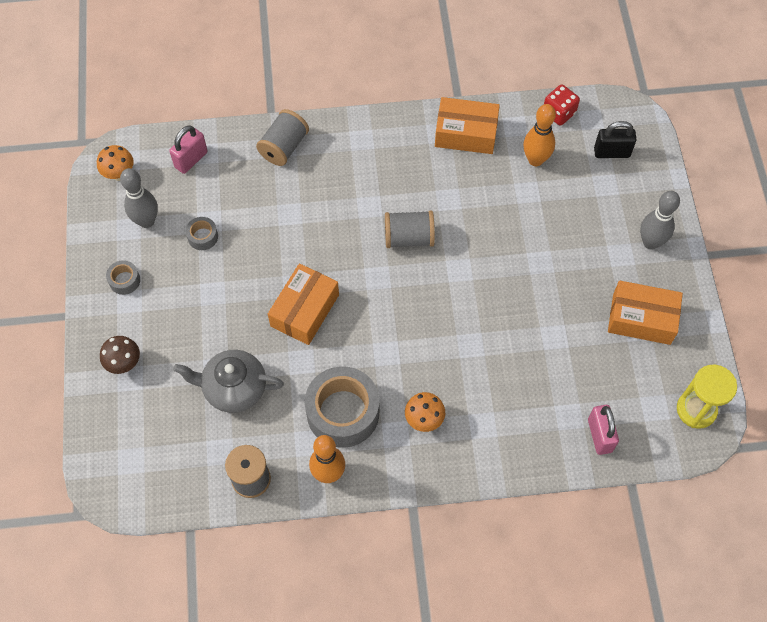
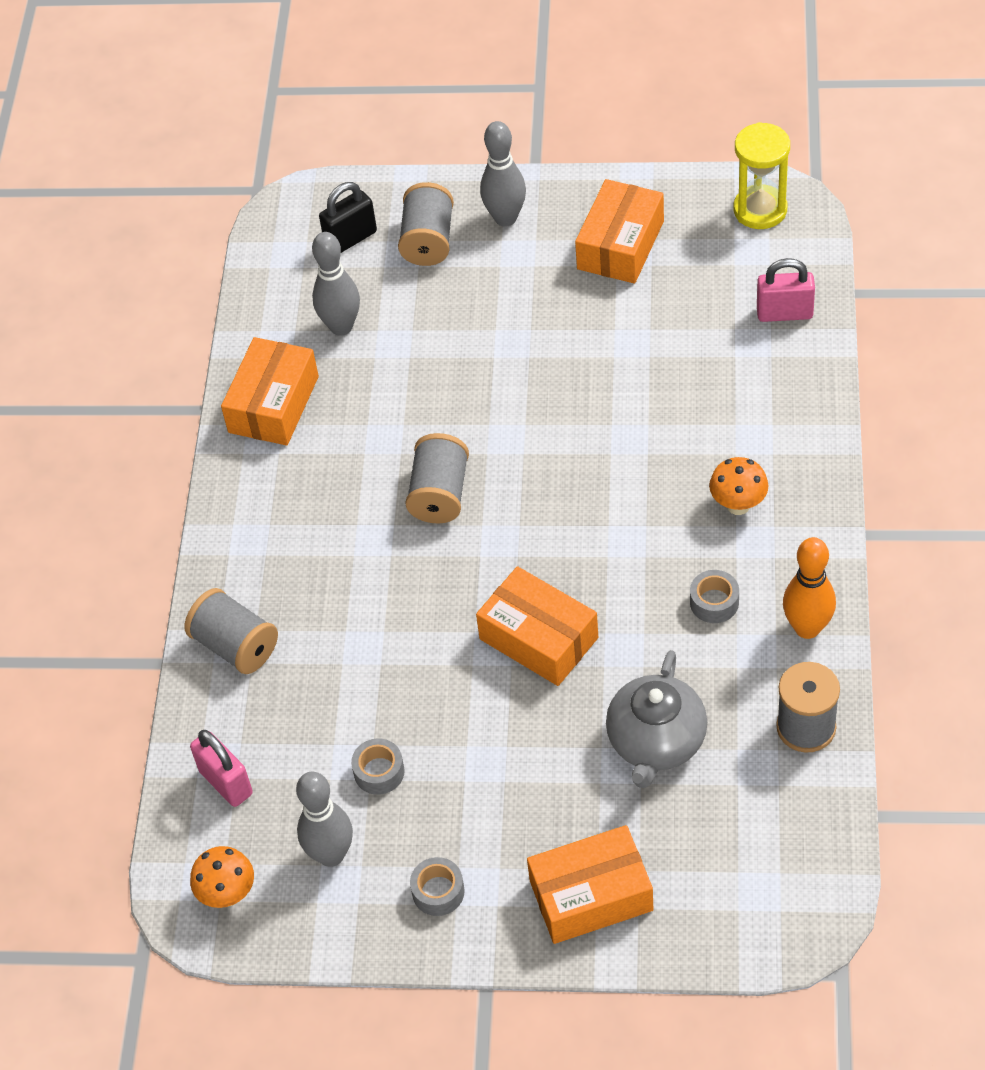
camera: 75 degrees left, 10 degrees down
brown mushroom [100,336,140,374] -> orange box [527,825,654,944]
grey tape [305,366,379,448] -> grey tape [690,570,739,623], size x0.45
orange bowling pin [523,104,556,166] -> grey bowling pin [312,232,360,336]
red dice [544,85,580,125] -> none
black padlock [594,121,637,158] -> black padlock turned 45 degrees clockwise [319,182,377,253]
none -> grey spool [398,182,454,266]

